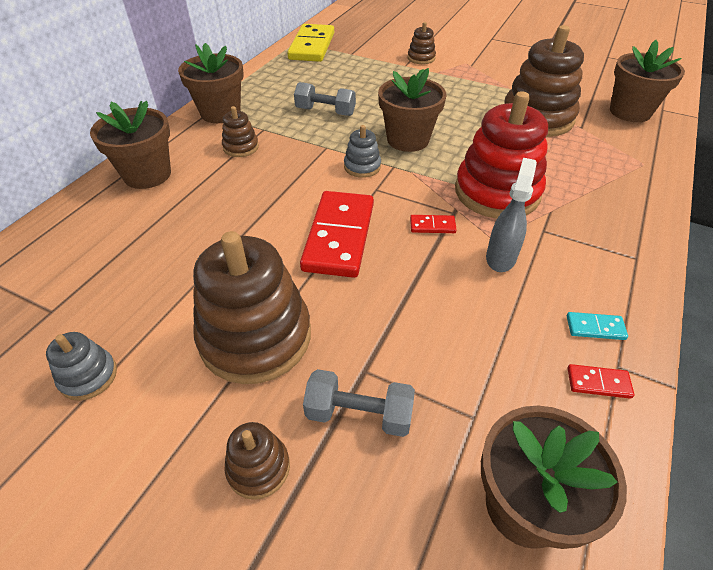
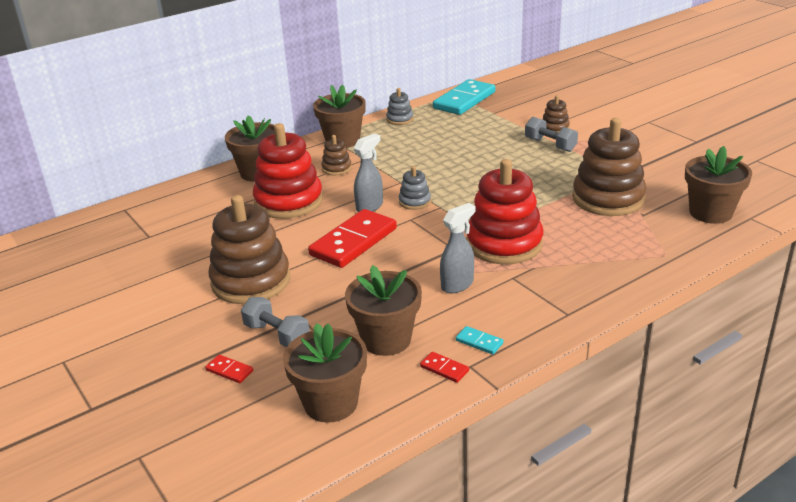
camera: 30 degrees right, 15 degrees down
grey stacking toy [46,332,117,401] -> grey stacking toy moved to [386,88,413,125]
brown stacking toy [224,422,290,500] -> none
yellow domino [287,24,334,62] -> turquoise domino [433,79,495,115]
grey dumbbell [294,82,356,116] -> grey dumbbell moved to [525,117,578,152]
brown flower pot [378,68,446,152] -> brown flower pot moved to [345,265,422,356]
red domino [410,215,457,233] -> red domino moved to [205,355,253,383]
none -> red stacking toy [253,123,323,219]
none -> grey spray bottle [354,133,383,212]

